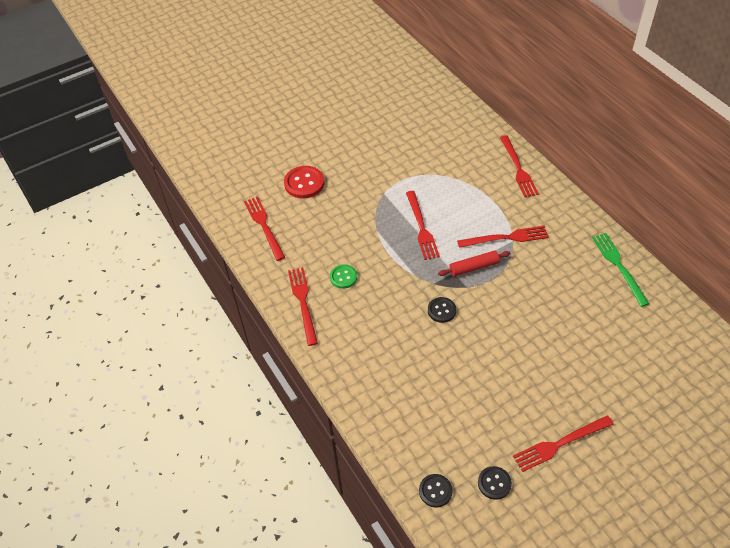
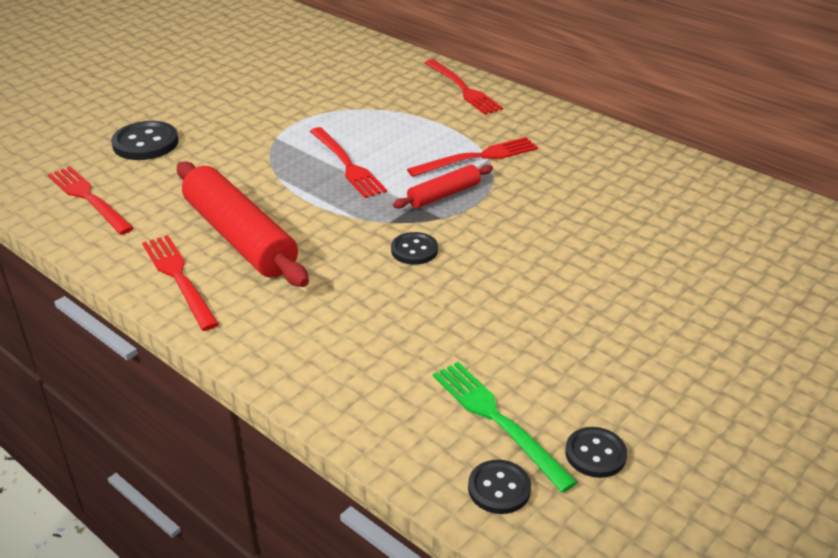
camera: 20 degrees left, 15 degrees down
red button [284,166,324,199] -> black button [111,121,179,160]
green button [330,264,357,289] -> red rolling pin [177,161,309,287]
red fork [513,415,614,472] -> none
green fork [592,233,650,307] -> green fork moved to [433,362,578,493]

